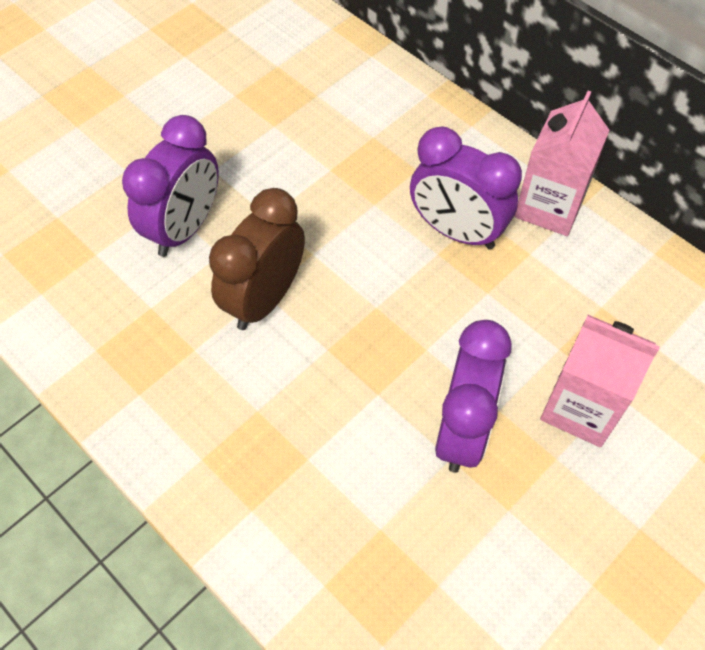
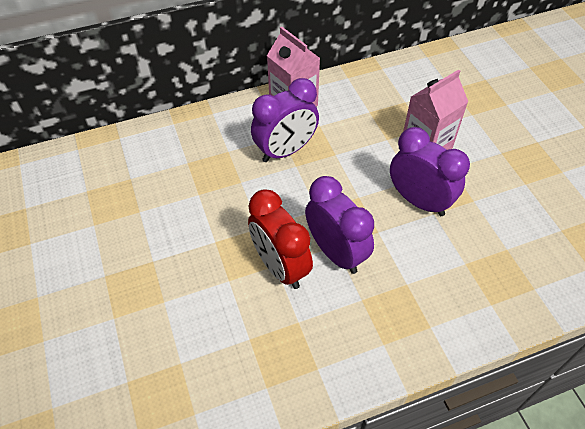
camera: 65 degrees left, 5 degrees down
purple clock [122,115,219,257] -> purple clock moved to [305,176,374,274]
brown clock [209,188,305,330] -> red clock [248,189,313,289]

